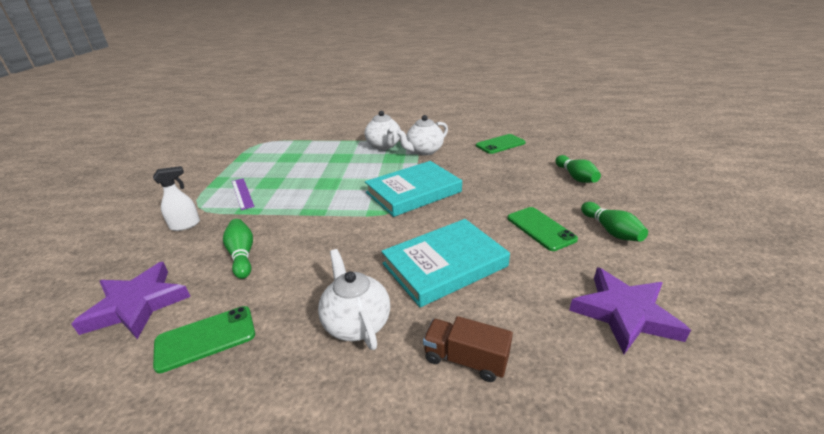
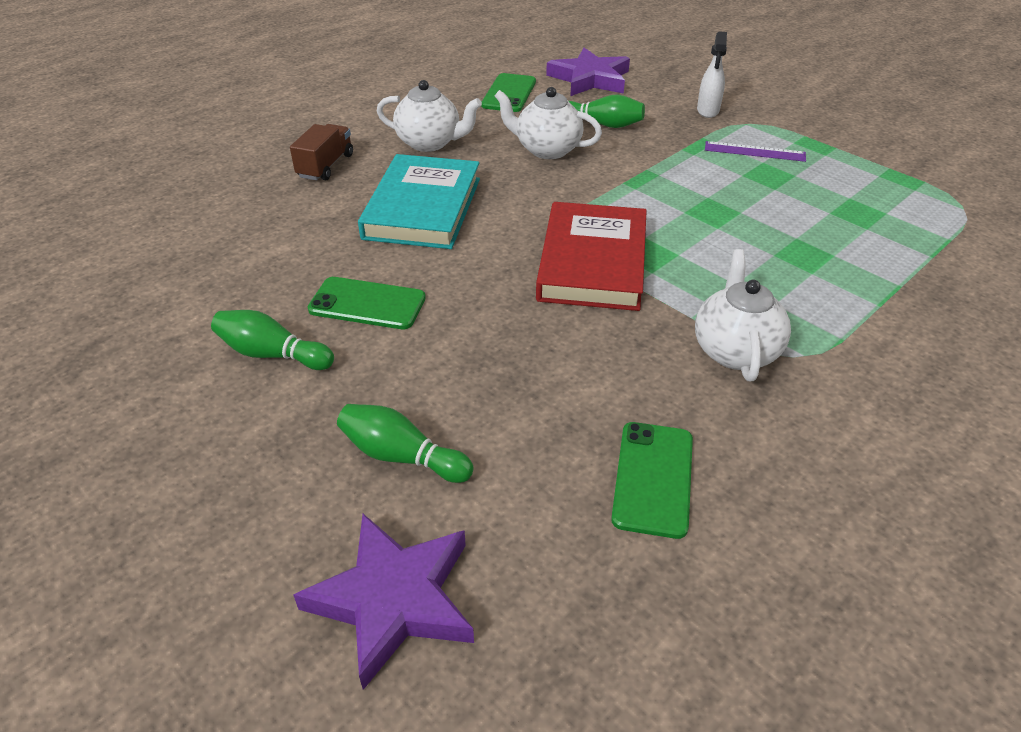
camera: 130 degrees right, 10 degrees up
white teapot [365,111,401,150] -> white teapot moved to [494,87,602,159]
turquoise book [365,161,462,217] -> red book [536,202,647,311]
brown truck [423,316,513,382] -> brown truck turned 45 degrees counterclockwise [290,124,353,180]
purple star [569,267,691,354] -> purple star moved to [293,514,474,690]

